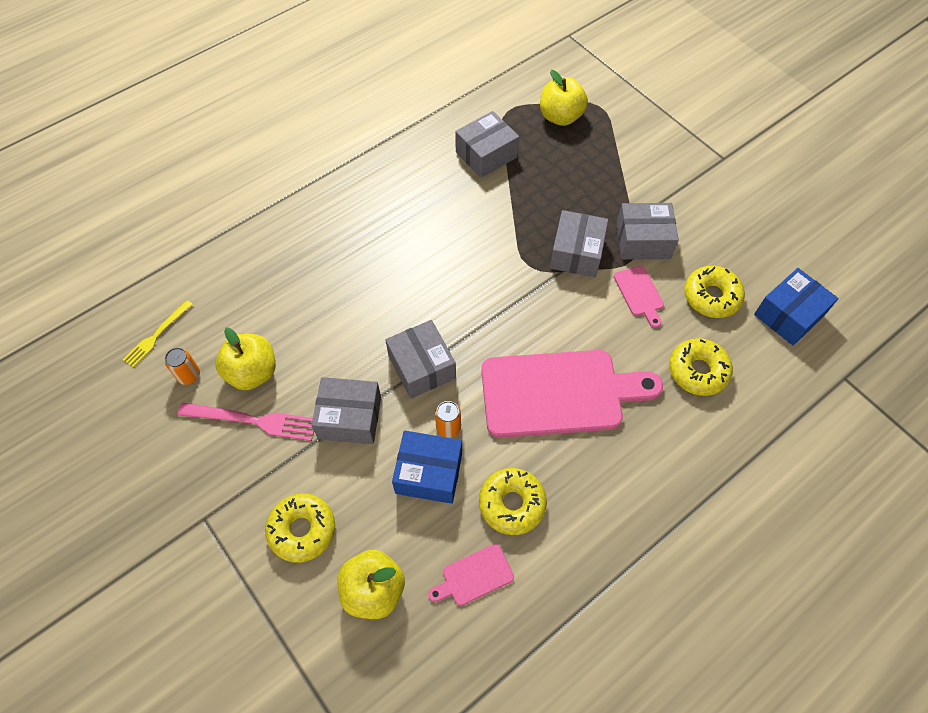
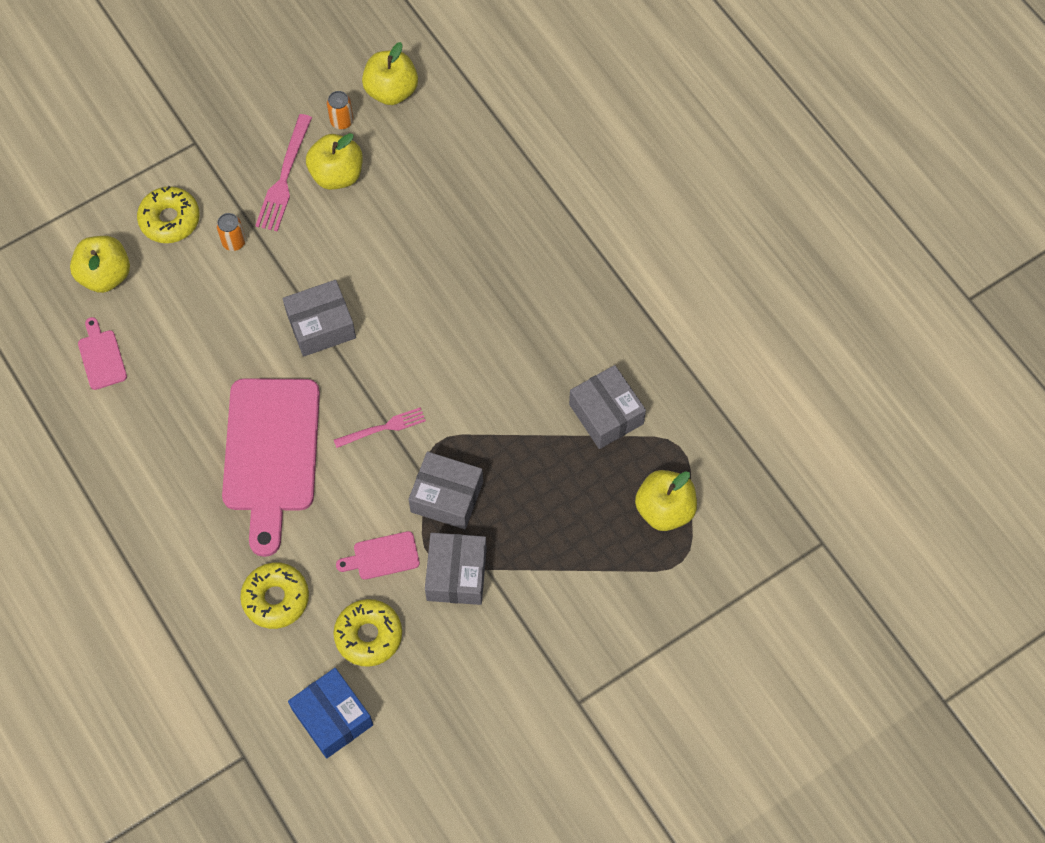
camera: 95 degrees right, 5 degrees up
yellow fork [123,300,193,368] -> yellow apple [362,42,418,105]
grey box [311,377,381,444] -> none
blue box [392,431,462,504] -> none
orange can [435,401,461,438] -> orange can moved to [216,213,246,251]
yellow donut [479,468,547,535] -> none
none -> pink fork [334,407,426,448]

